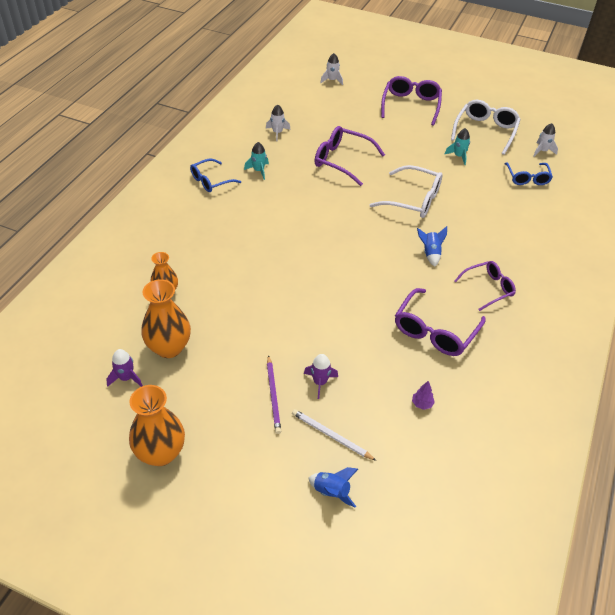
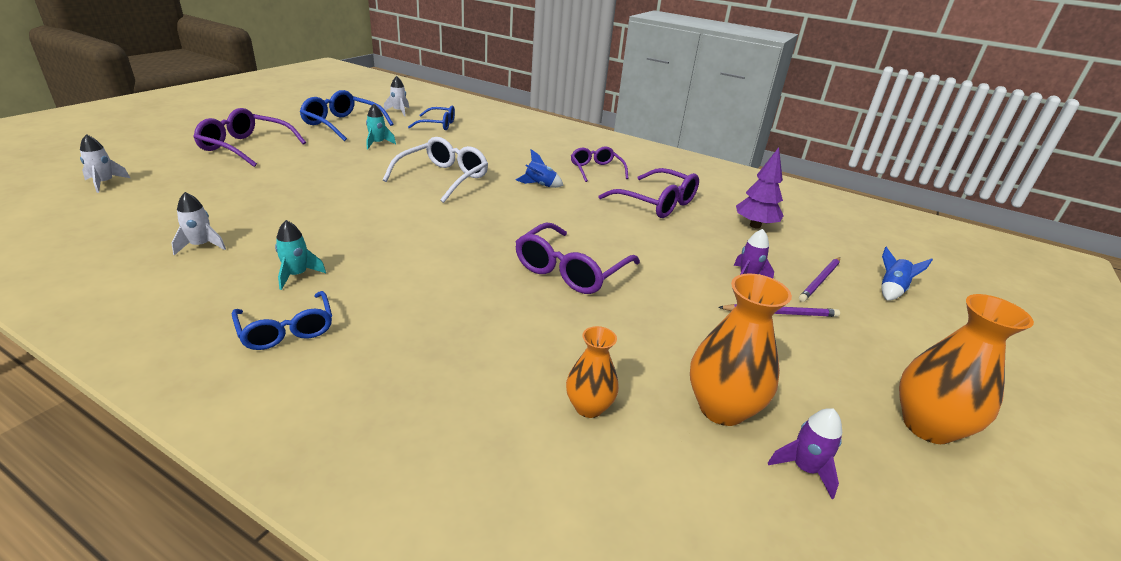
camera: 85 degrees left, 15 degrees down
white pencil [292,409,377,461] -> purple pencil [799,257,840,302]
purple glasses [315,126,385,186] -> purple glasses moved to [515,223,640,294]
purple tree [412,381,435,410] -> purple tree [736,147,784,229], size x2.01
white glasses [451,100,521,155] -> blue glasses [300,90,394,141]

